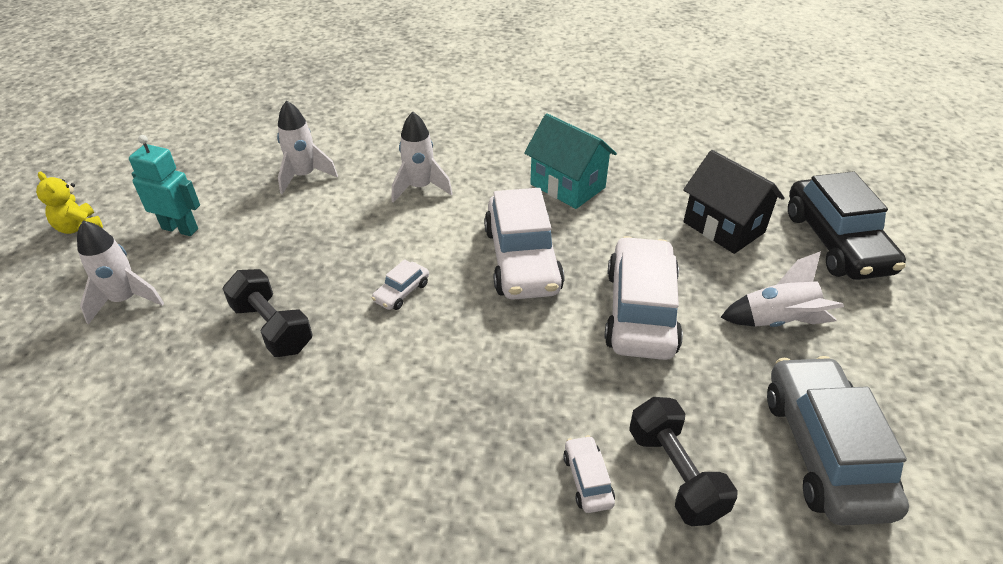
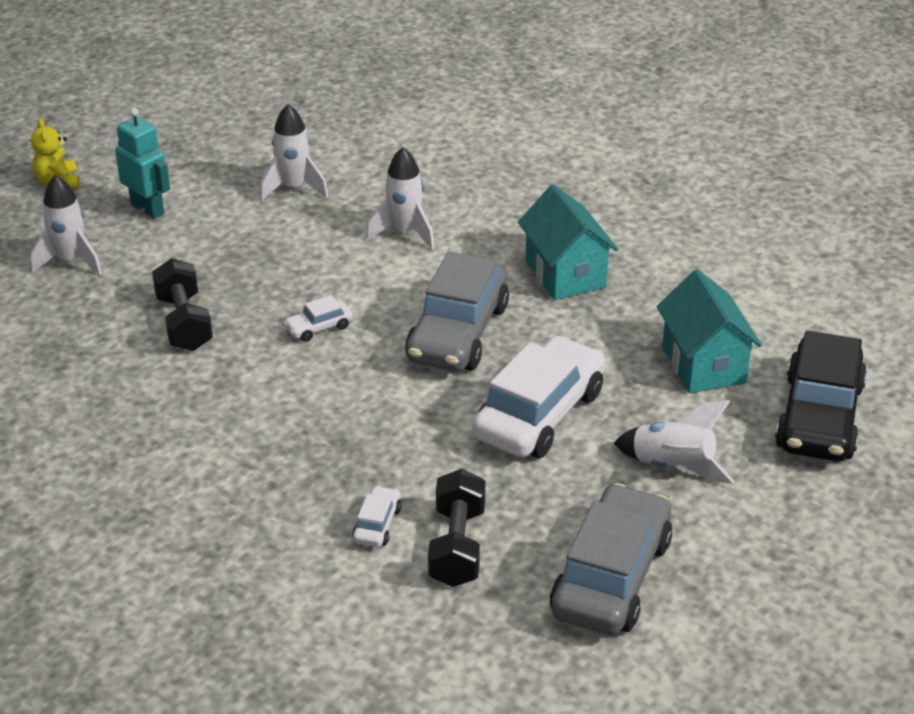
camera: 25 degrees right, 5 degrees down
white car [484,188,564,300] -> grey car [405,251,509,371]
black house [683,150,785,254] -> turquoise house [657,269,762,393]

